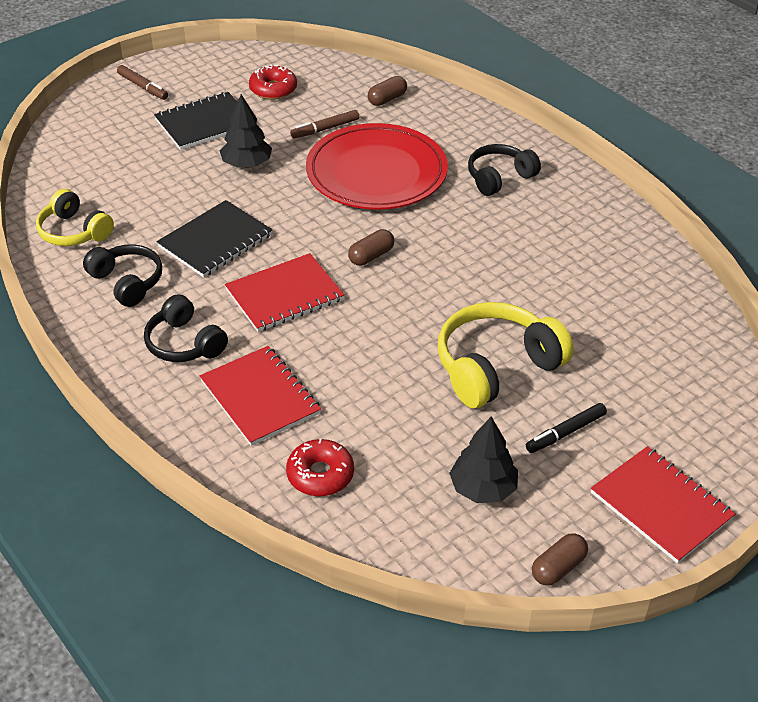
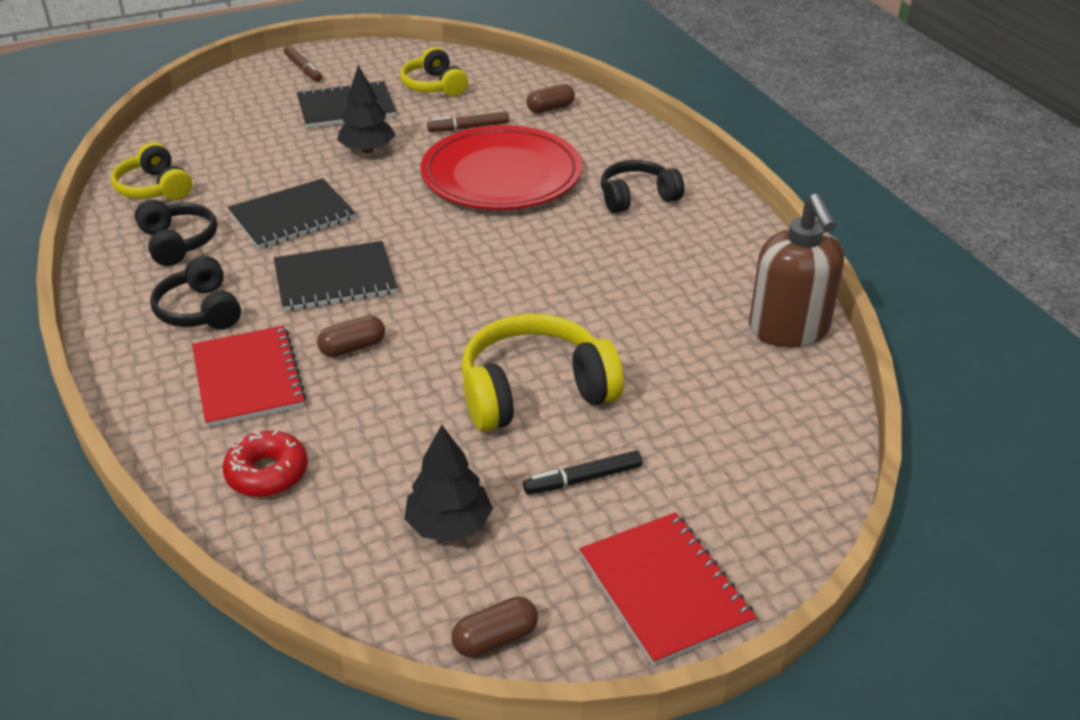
camera: 15 degrees right, 5 degrees down
red notebook [225,253,345,332] -> black notebook [274,241,397,311]
red donut [249,64,297,100] -> yellow headphones [400,47,468,97]
brown capsule [348,229,394,266] -> brown capsule moved to [317,315,385,357]
none -> brown soap dispenser [749,194,844,348]

